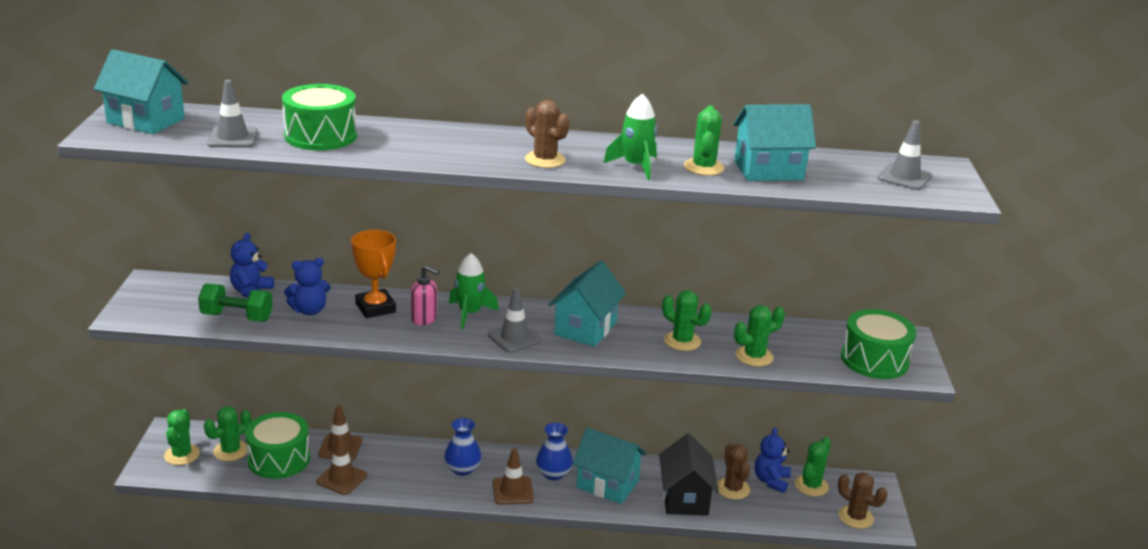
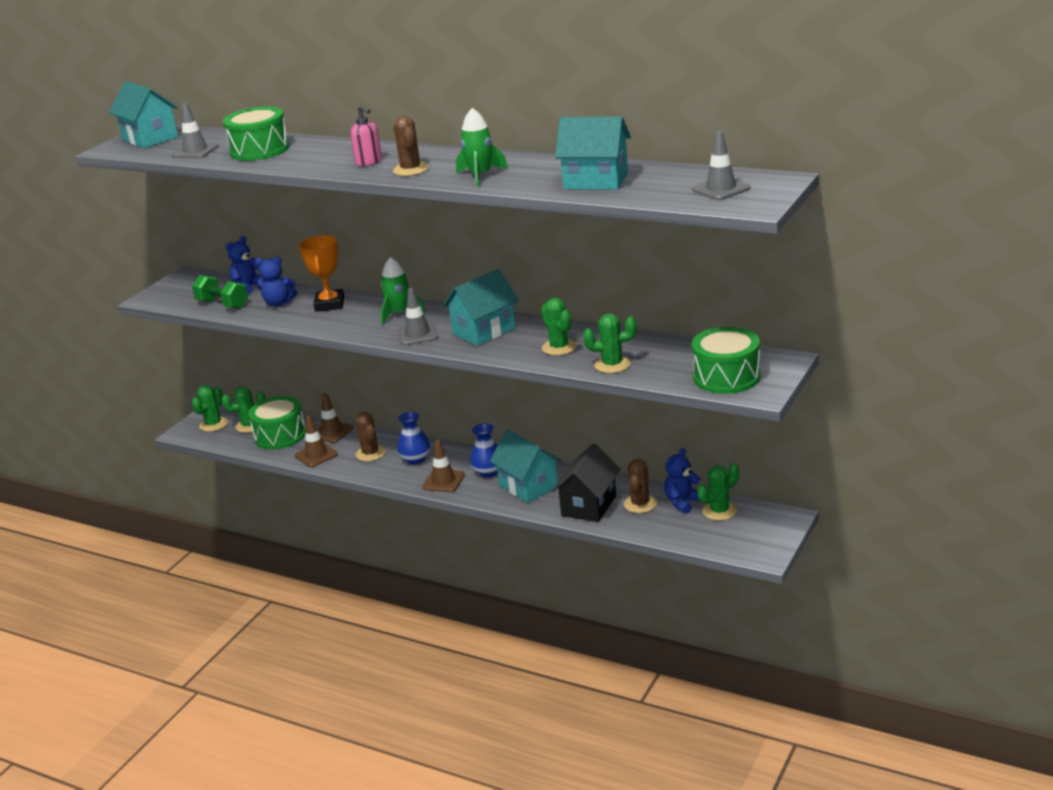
camera: 30 degrees right, 0 degrees up
pink soap dispenser [411,265,440,325] -> pink soap dispenser moved to [350,105,382,166]
green cactus [684,105,724,176] -> none
brown cactus [838,472,887,529] -> brown cactus moved to [355,412,386,462]

